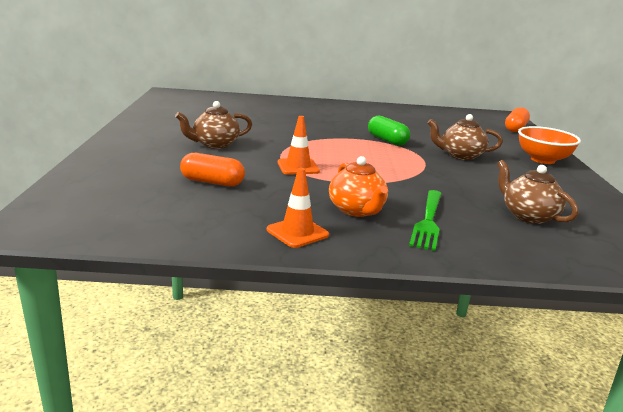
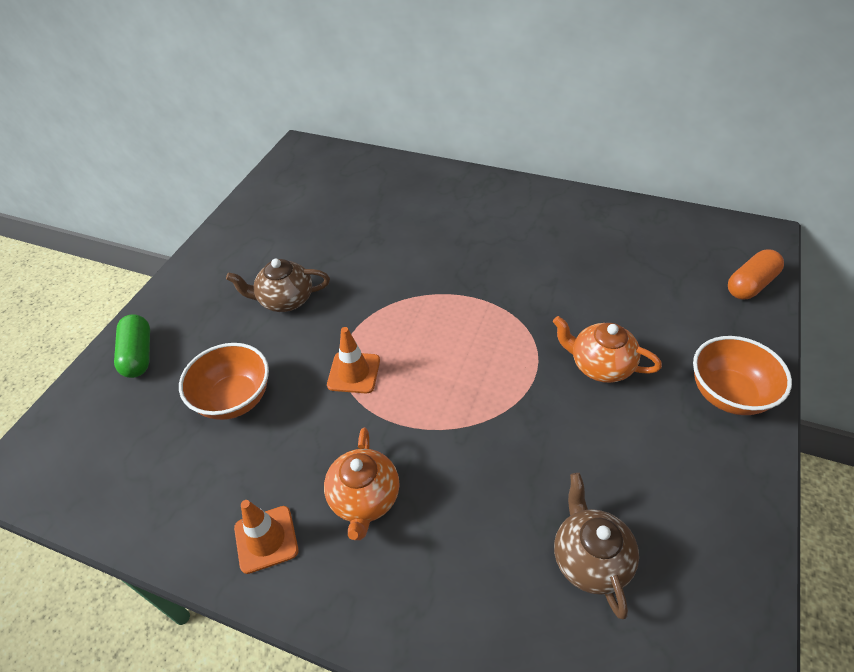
camera: 25 degrees right, 25 degrees up
orange capsule [180,153,245,187] -> orange bowl [179,343,269,420]
green capsule [368,116,410,145] -> green capsule moved to [114,314,150,378]
green fork [409,190,442,251] -> none
brown teapot [427,114,503,160] -> orange teapot [553,316,662,383]

